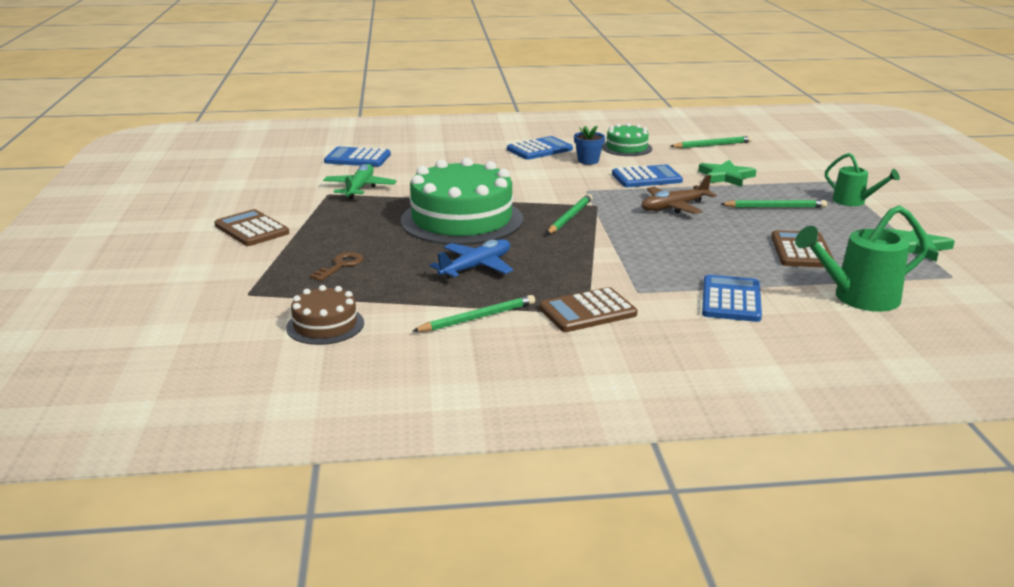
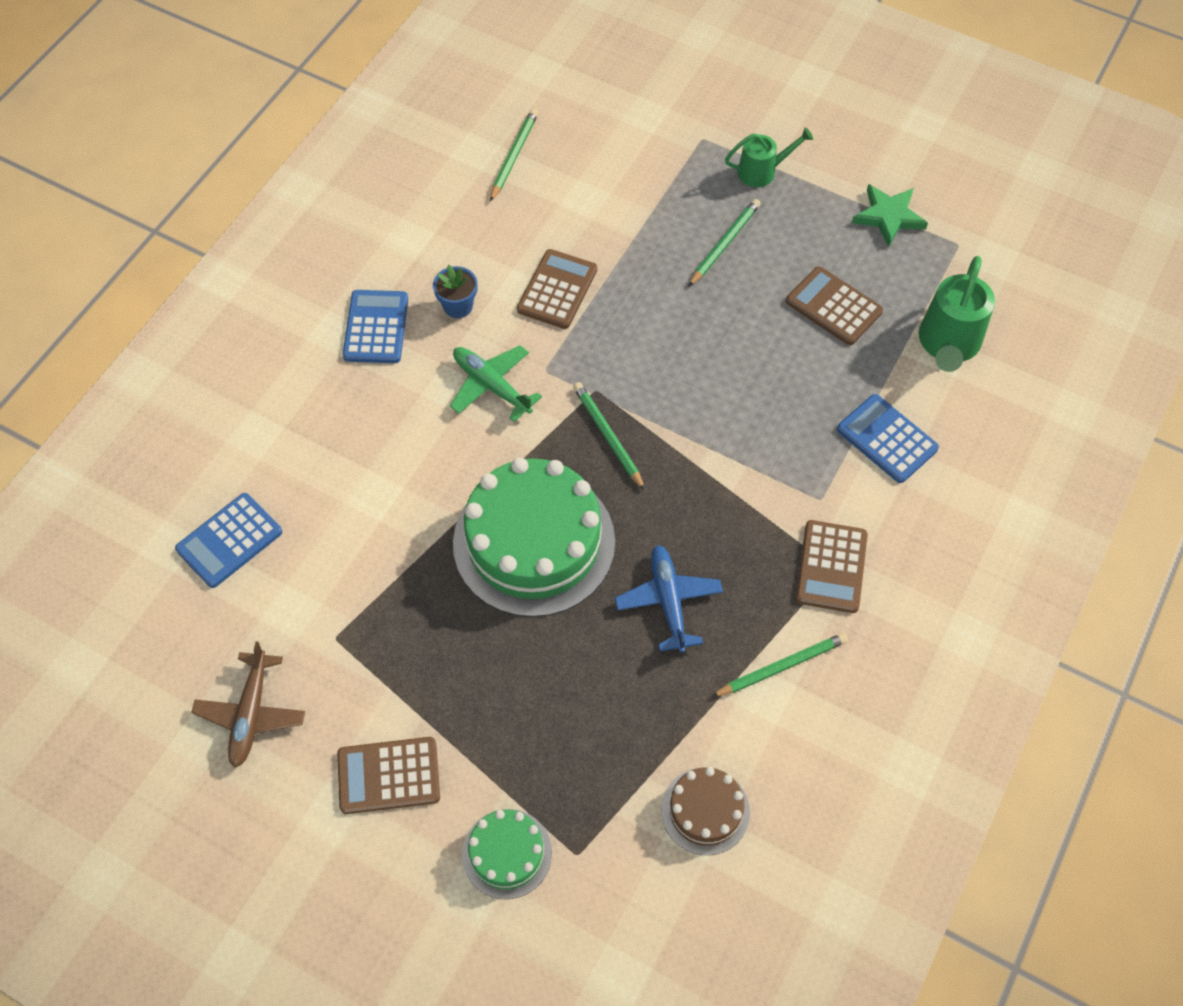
camera: 55 degrees left, 35 degrees up
brown key [310,252,363,281] -> none
green plane [323,164,397,199] -> green plane moved to [450,345,542,422]
green pencil [413,295,535,332] -> green pencil turned 60 degrees clockwise [711,633,848,697]
green cake [602,123,652,156] -> green cake moved to [462,809,552,899]
blue calculator [612,164,683,187] -> brown calculator [517,249,597,329]
brown plane [641,175,717,214] -> brown plane moved to [191,641,305,768]
green star [698,160,756,187] -> none

